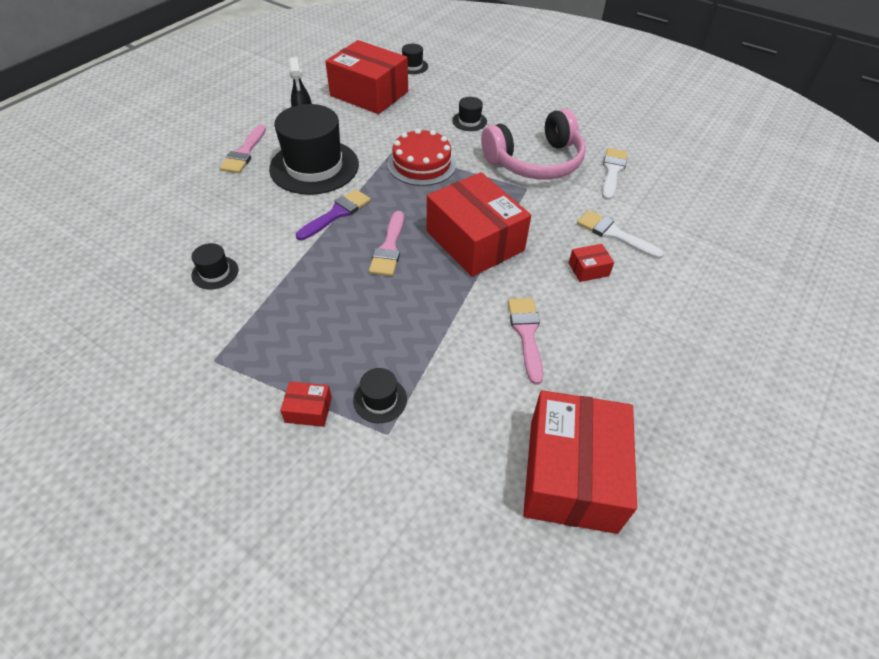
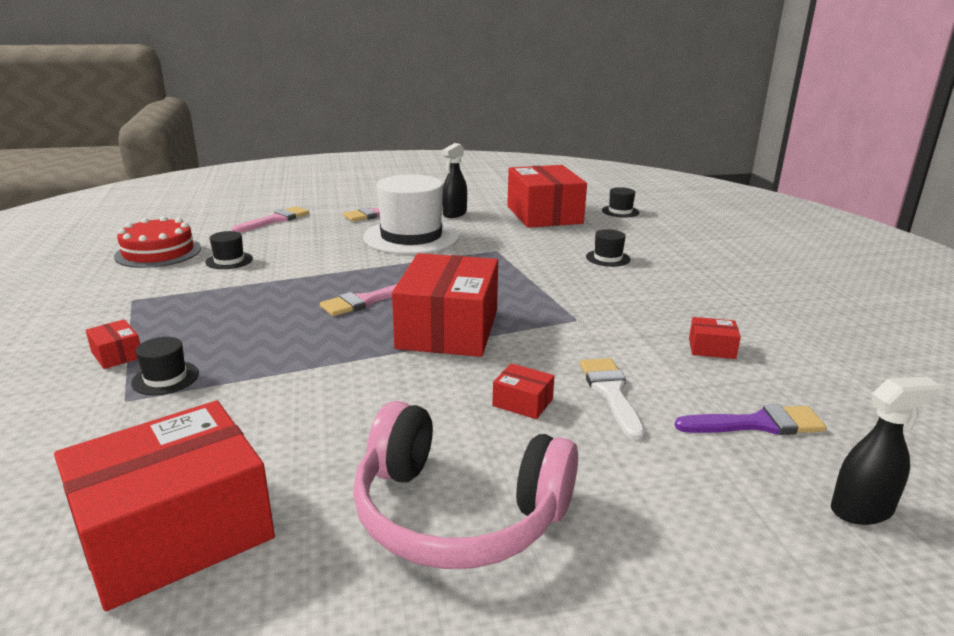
camera: 45 degrees right, 25 degrees down
black hat [269,104,359,195] -> white hat [363,174,459,254]
purple brush [296,189,371,240] -> purple brush moved to [675,405,826,435]
red cake [387,128,456,186] -> red cake moved to [114,216,201,268]
pink headphones [481,108,586,180] -> pink headphones moved to [353,401,578,569]
pink brush [508,298,543,385] -> pink brush moved to [232,206,309,233]
white brush [602,148,628,200] -> red box [689,317,741,359]
none -> black spray bottle [831,377,941,525]

